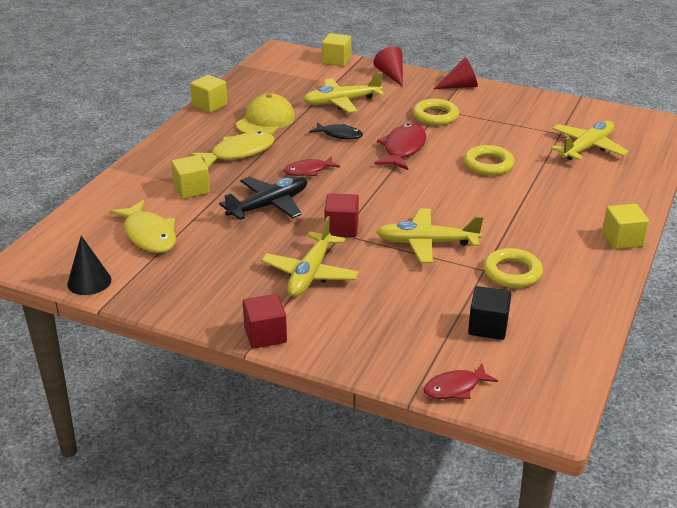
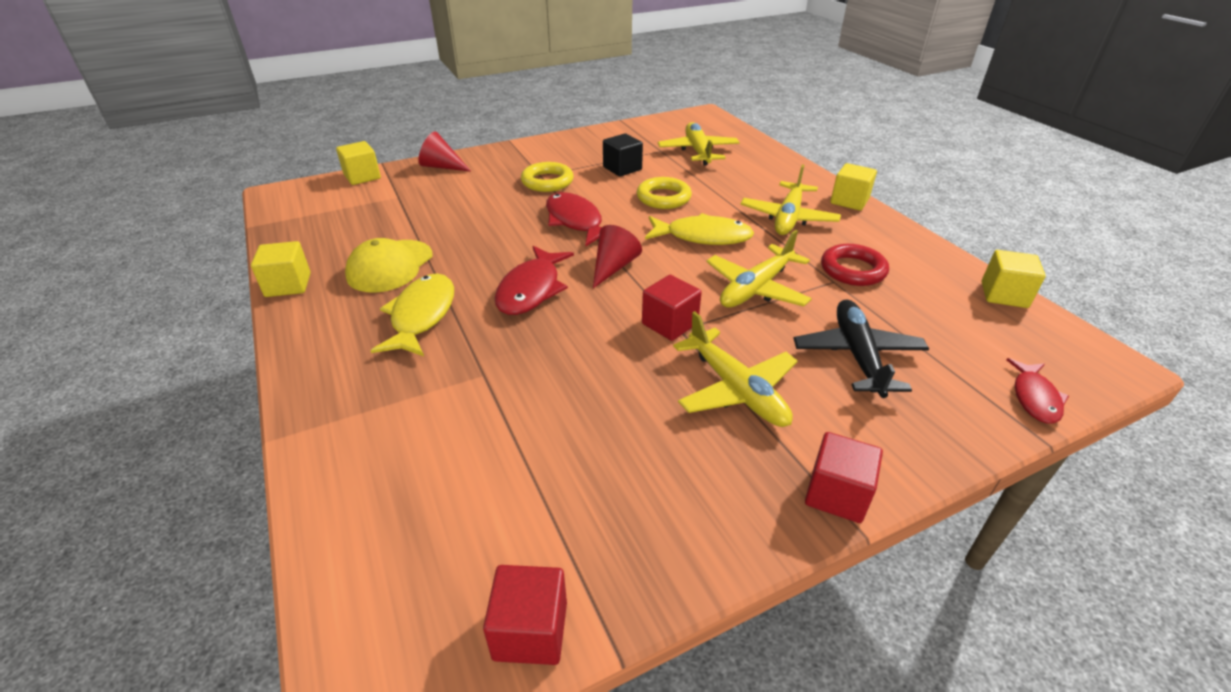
camera: 50 degrees left, 5 degrees up
black cone [67,236,111,295] -> red cube [483,565,567,665]
yellow fish [109,200,176,253] -> yellow fish moved to [645,213,754,245]
yellow cube [171,155,210,199] -> yellow cube moved to [981,250,1046,308]
black plane [219,177,307,220] -> black plane moved to [793,300,929,398]
yellow cap [236,93,295,134] -> yellow cap turned 135 degrees counterclockwise [345,238,432,292]
red fish [283,156,340,176] -> red fish [495,246,574,315], size x1.58
yellow plane [303,72,384,113] -> yellow plane moved to [741,164,841,235]
black fish [309,122,363,140] -> none
red cone [434,57,478,89] -> red cone moved to [593,225,642,288]
black cube [468,286,511,340] -> black cube moved to [603,133,643,177]
yellow ring [483,248,543,288] -> red ring [821,244,889,286]

